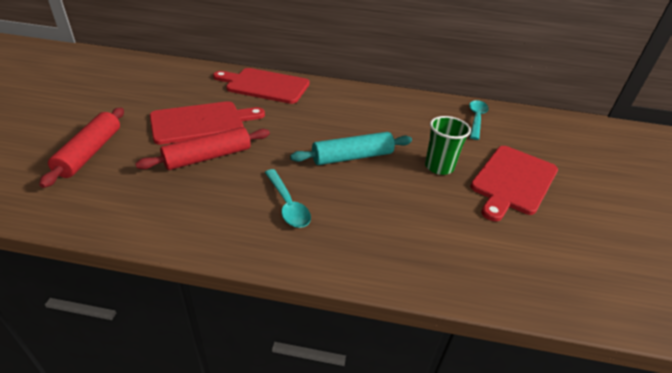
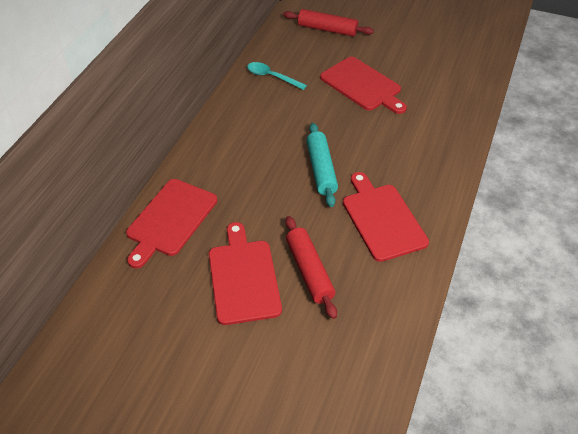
camera: 75 degrees left, 10 degrees up
red rolling pin [39,108,124,188] -> red rolling pin moved to [283,9,374,37]
turquoise spoon [265,169,311,228] -> red cutting board [343,172,429,262]
green cup [425,116,471,175] -> none

